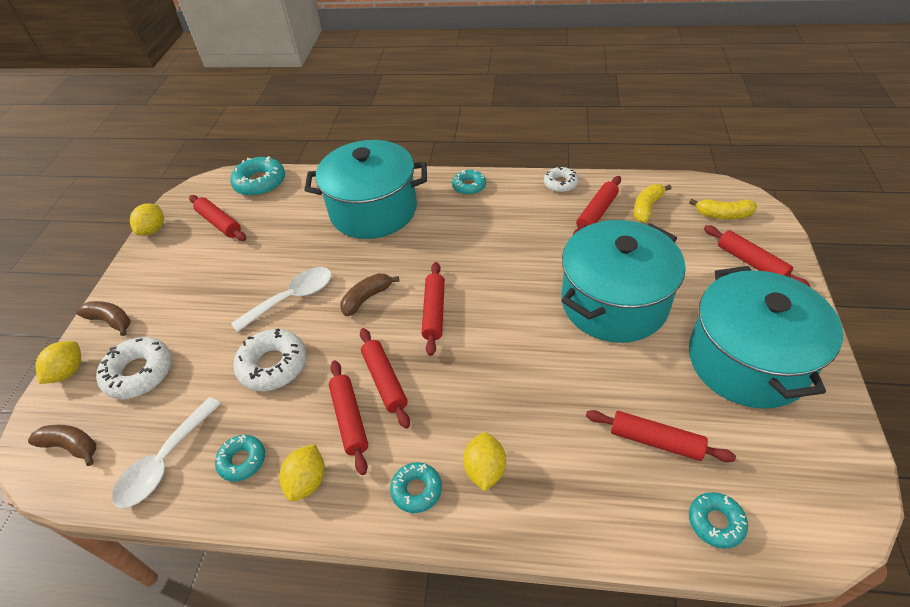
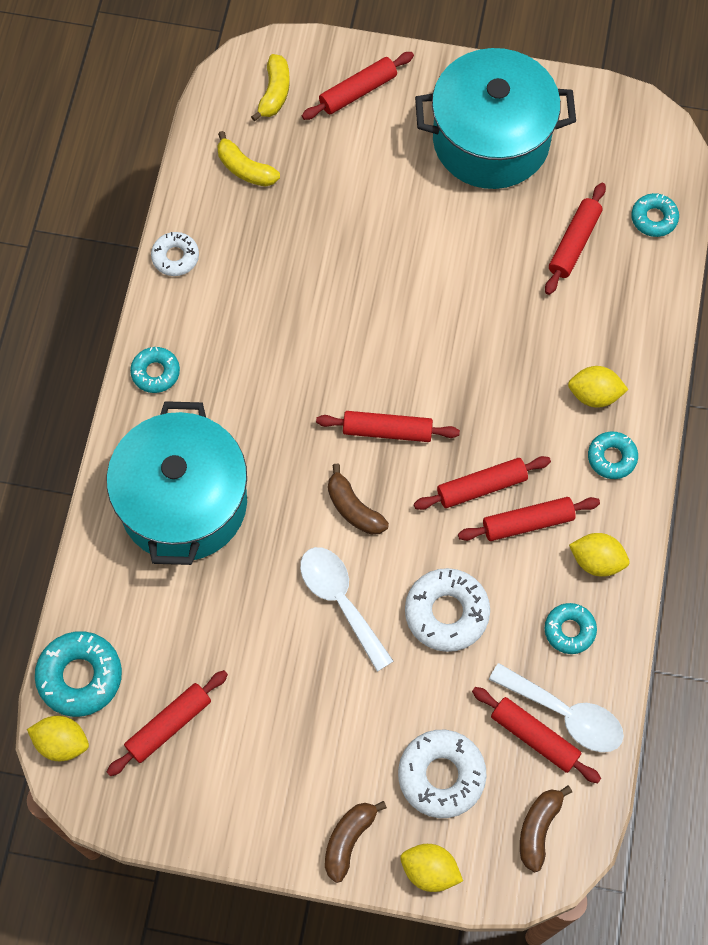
camera: 90 degrees left, 20 degrees up
yellow lemon [130,203,164,236] -> yellow lemon moved to [27,716,89,761]
turquoise pot [561,220,686,343] -> none
red rolling pin [573,176,621,235] -> red rolling pin moved to [472,687,601,783]

